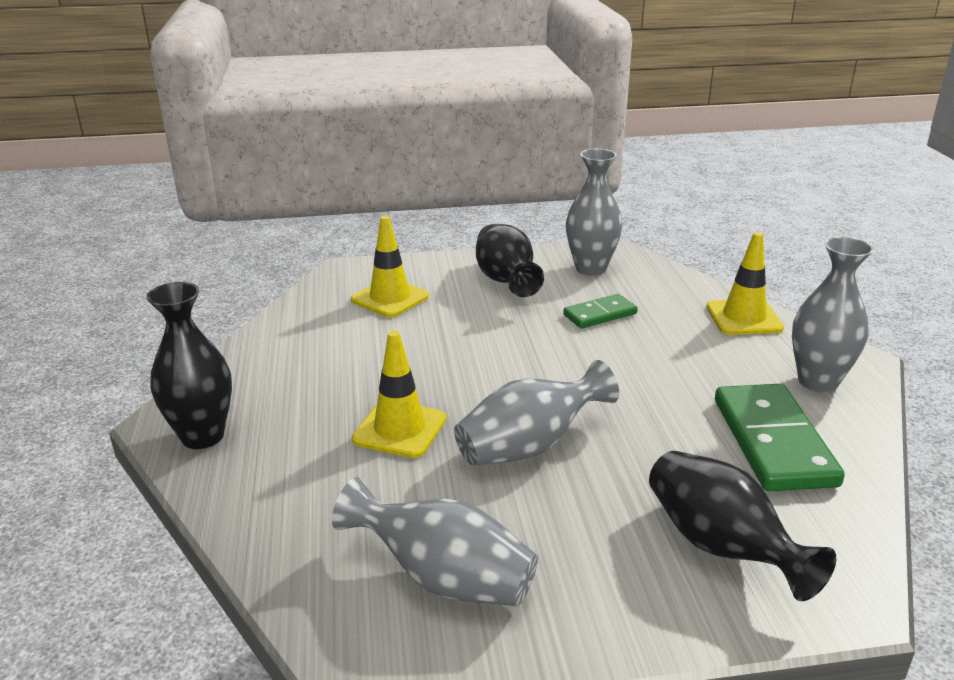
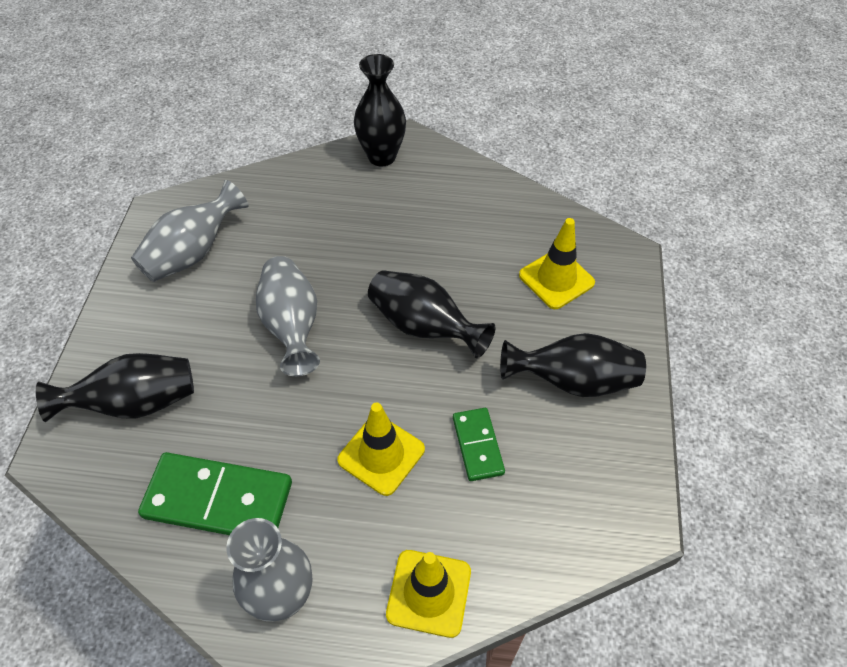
camera: 105 degrees right, 25 degrees up
yellow traffic cone [352,331,446,458] -> yellow traffic cone moved to [337,402,425,496]
grey vase [566,149,622,276] -> none
none -> black vase [368,270,495,358]

